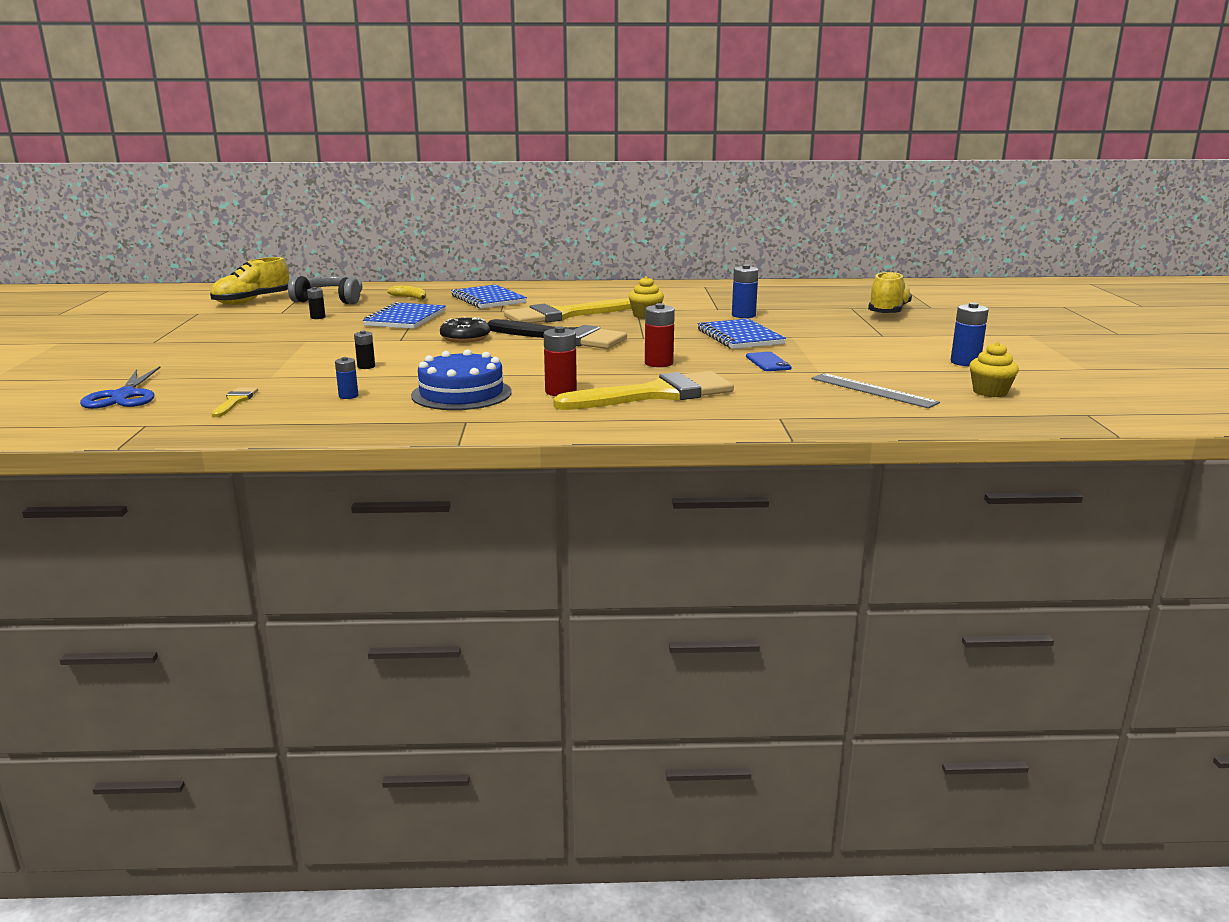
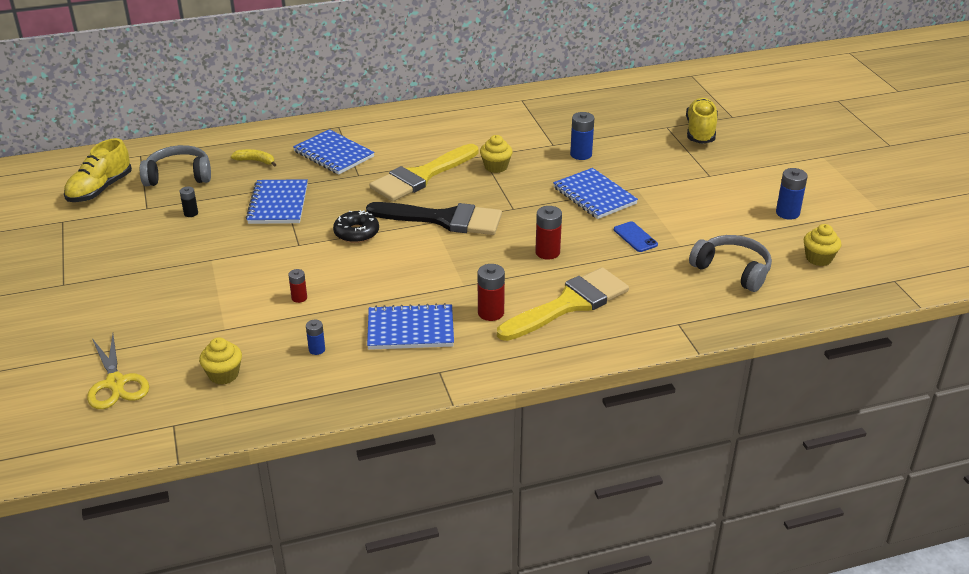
camera: 15 degrees left, 15 degrees up
blue scissors [80,366,160,409] -> yellow scissors [87,334,149,409]
yellow brush [212,387,258,417] -> yellow cupcake [199,337,242,385]
black battery [354,331,375,369] -> red battery [288,269,307,303]
blue cake [411,349,512,410] -> blue notebook [367,303,454,350]
grey ruler [812,373,940,408] -> grey headphones [689,235,772,292]

